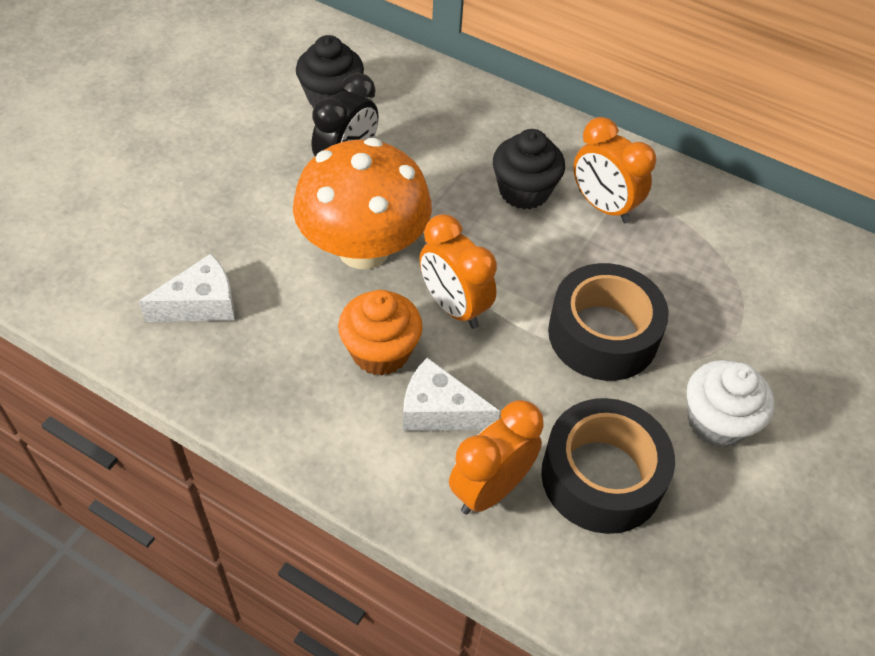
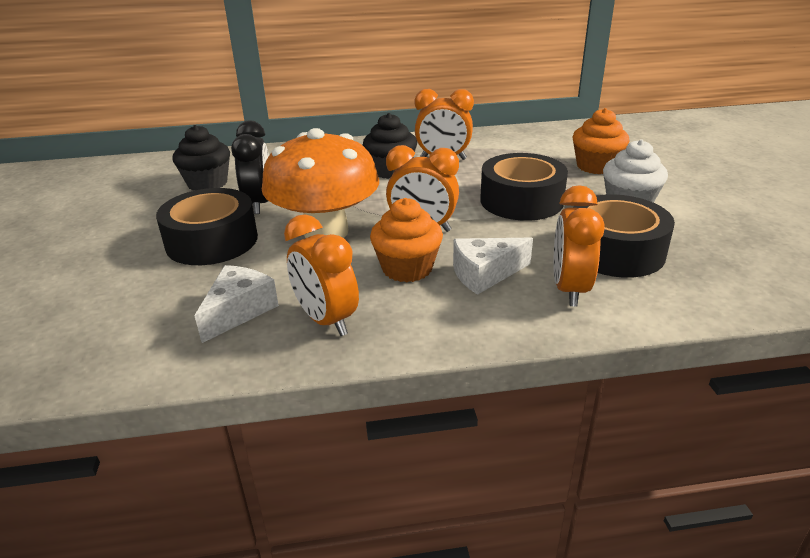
camera: 35 degrees left, 20 degrees down
none -> black tape [156,188,258,265]
none -> orange clock [284,214,359,336]
none -> orange cupcake [572,108,629,174]

